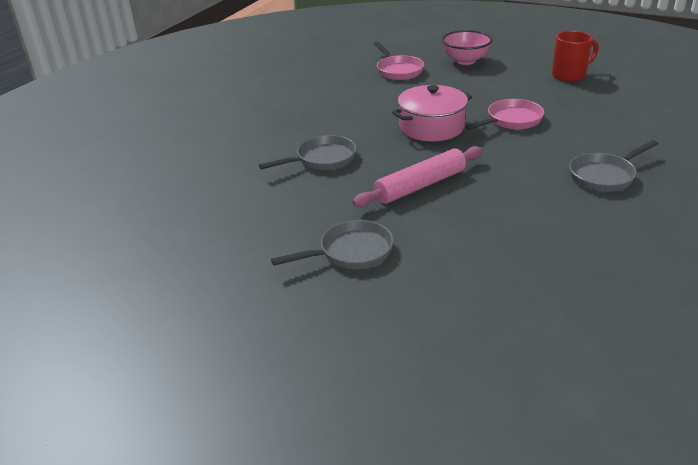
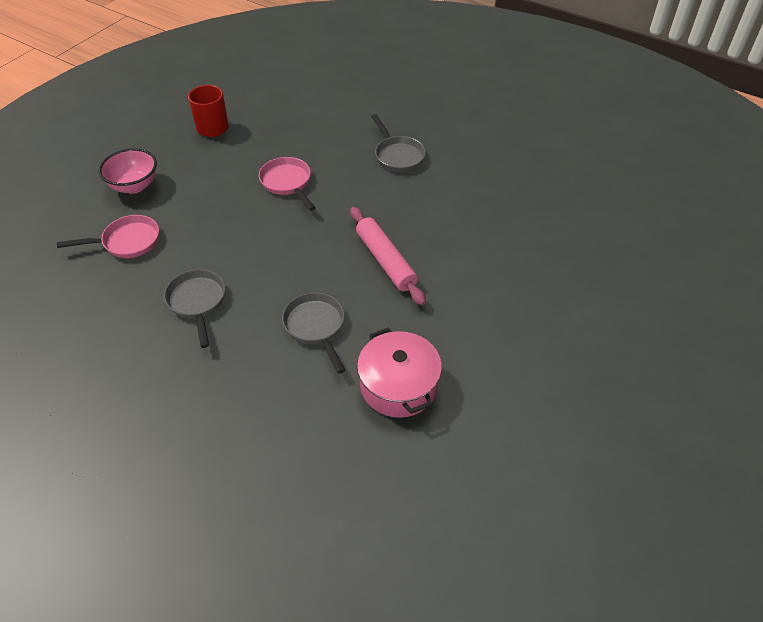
camera: 85 degrees left, 15 degrees up
grey pan [271,220,393,269] -> grey pan moved to [164,269,225,348]
pink pot [392,85,472,142] -> pink pot moved to [357,327,442,418]

